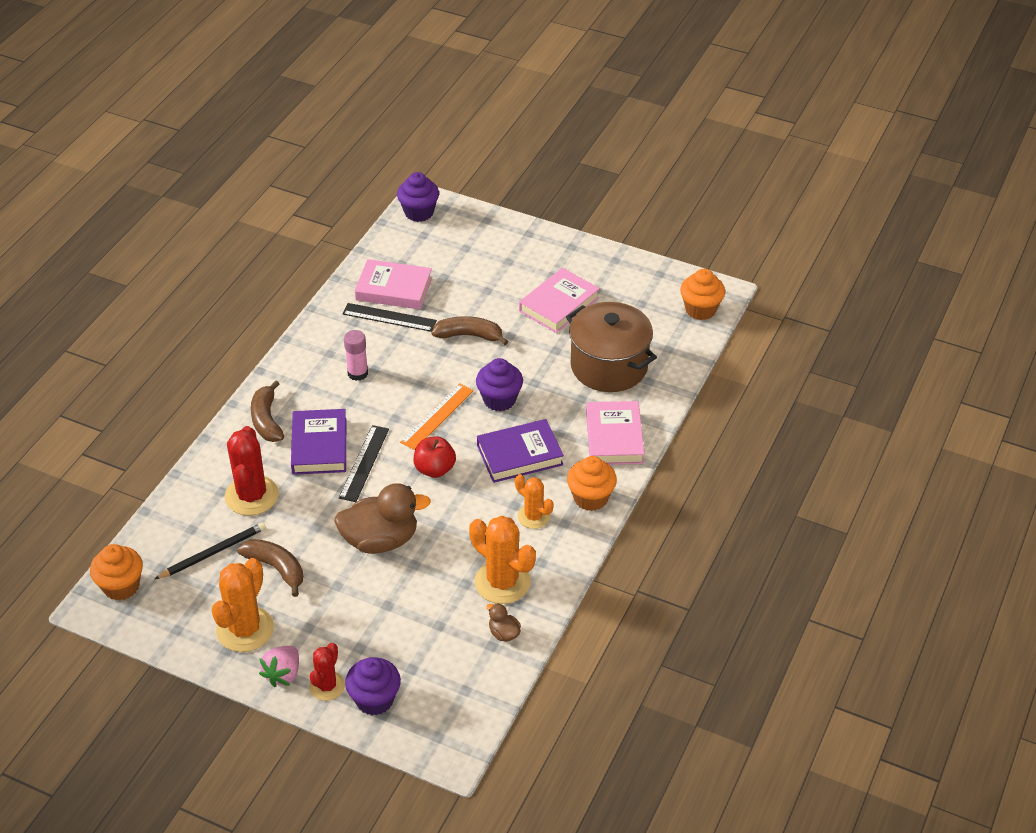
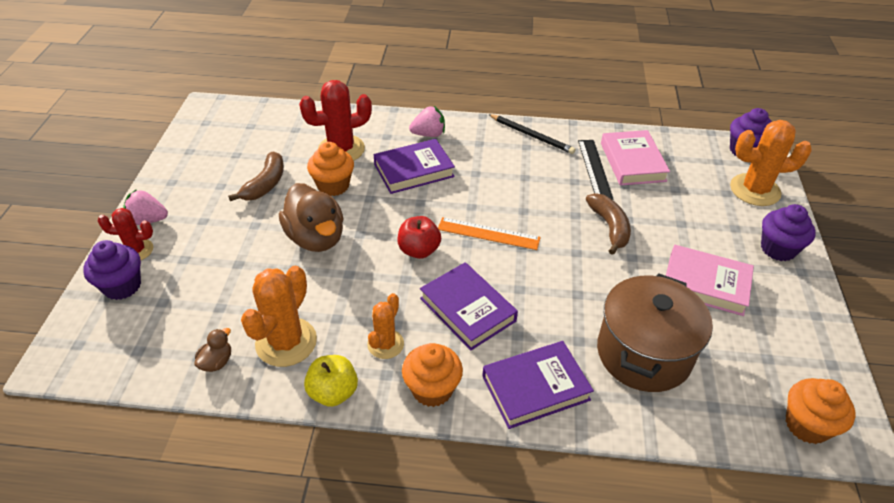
camera: 70 degrees right, 0 degrees up
orange cupcake [90,544,143,601] -> orange cupcake moved to [307,142,354,196]
black pencil [155,522,266,579] -> black pencil moved to [488,114,575,154]
orange cactus [212,558,274,652] -> orange cactus moved to [730,120,812,206]
brown banana [251,380,284,442] -> pink strawberry [409,106,445,137]
black ruler [339,425,389,502] -> none
pink glue stick [344,330,368,381] -> none
purple cupcake [476,358,523,411] -> purple cupcake moved to [761,204,816,261]
pink book [586,401,644,465] -> purple book [482,341,594,429]
none -> yellow apple [304,355,358,407]

